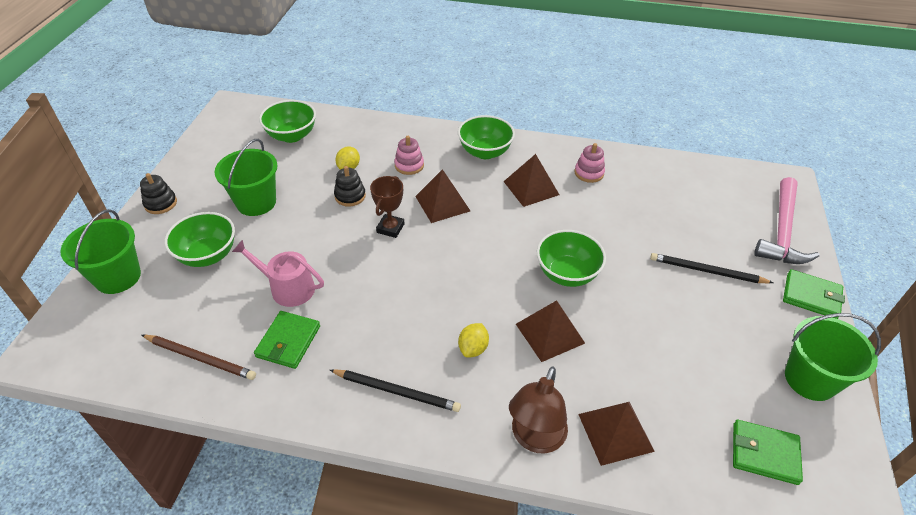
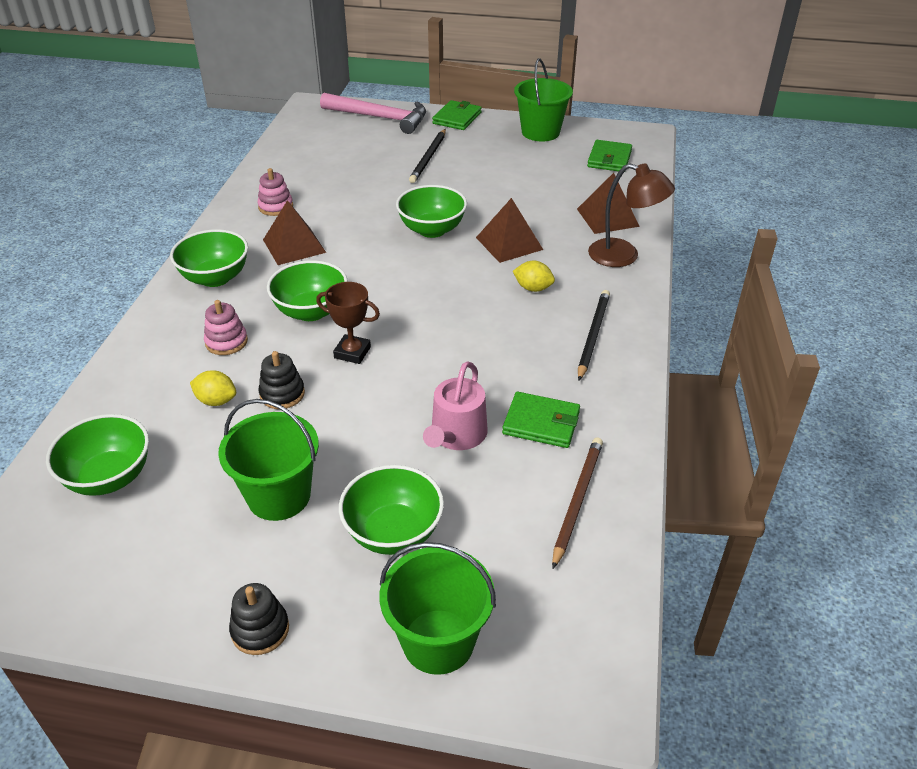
camera: 90 degrees left, 5 degrees down
brown pyramid [415,169,470,223] -> green bowl [267,260,348,321]

